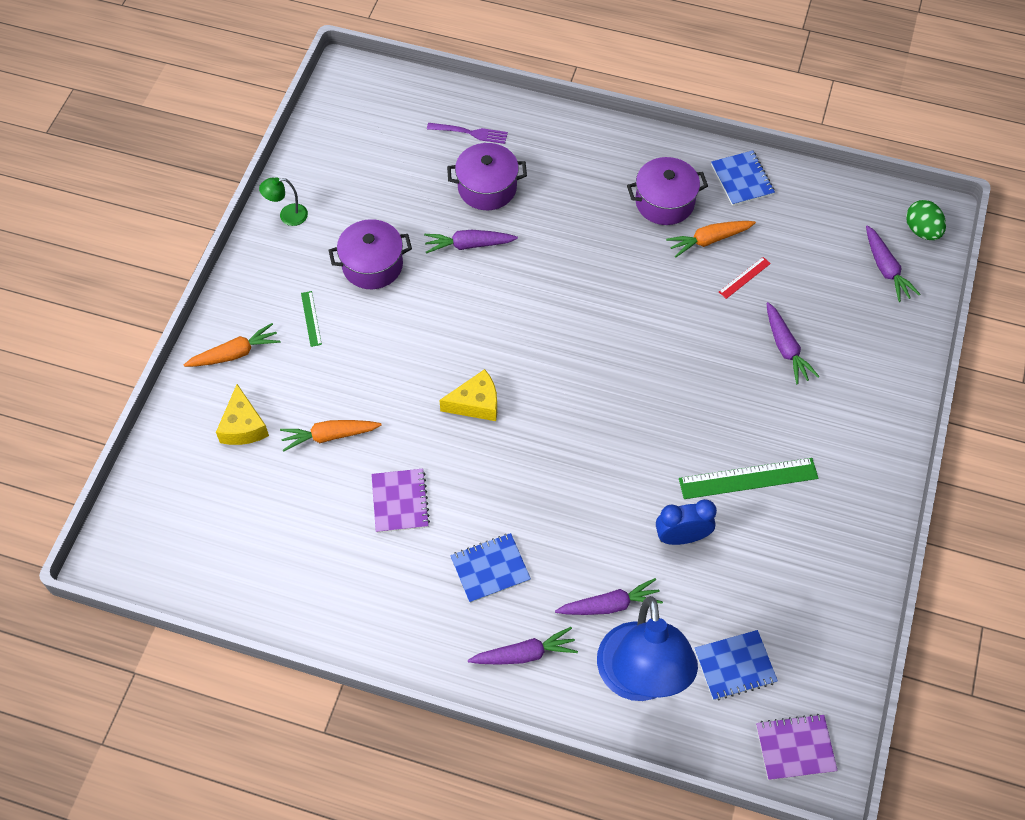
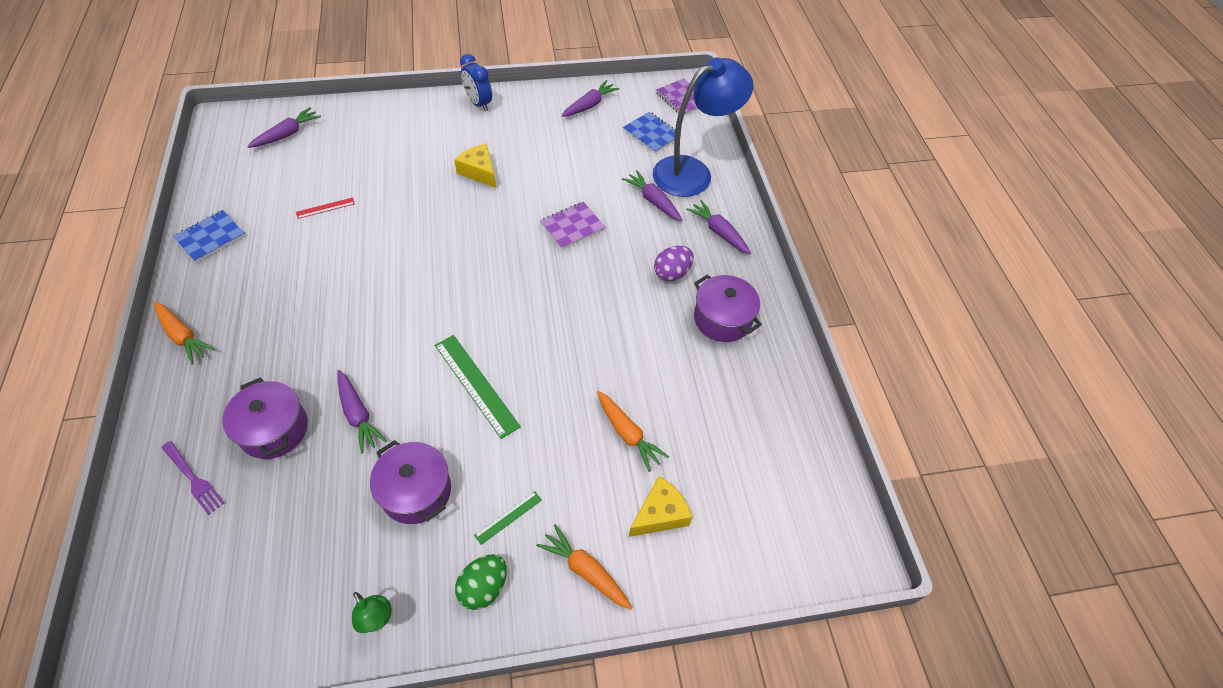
camera: 120 degrees left, 5 degrees down
purple notebook [371,469,430,533] -> purple notebook moved to [540,202,606,249]
purple fork [427,123,508,144] -> purple fork turned 150 degrees clockwise [162,441,224,515]
yellow cheese [439,369,497,421] -> yellow cheese moved to [454,144,496,188]
blue notebook [450,533,531,603] -> purple egg [654,246,694,281]
purple pot [627,157,708,225] -> purple pot moved to [694,275,762,342]
blue clock [656,499,717,545] -> blue clock moved to [460,54,492,111]
orange carrot [666,221,756,257] -> orange carrot moved to [154,302,215,365]
green ruler [679,458,818,499] -> green ruler moved to [435,335,521,439]
red ruler [719,257,771,299] -> red ruler turned 45 degrees counterclockwise [296,197,355,219]
purple carrot [767,302,819,384] -> purple carrot moved to [561,80,619,117]
green egg [906,200,946,240] -> green egg moved to [455,554,507,610]

